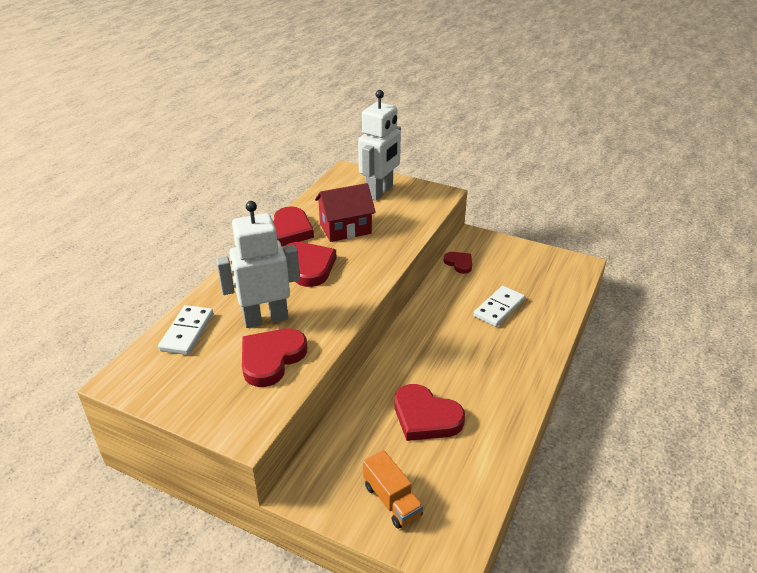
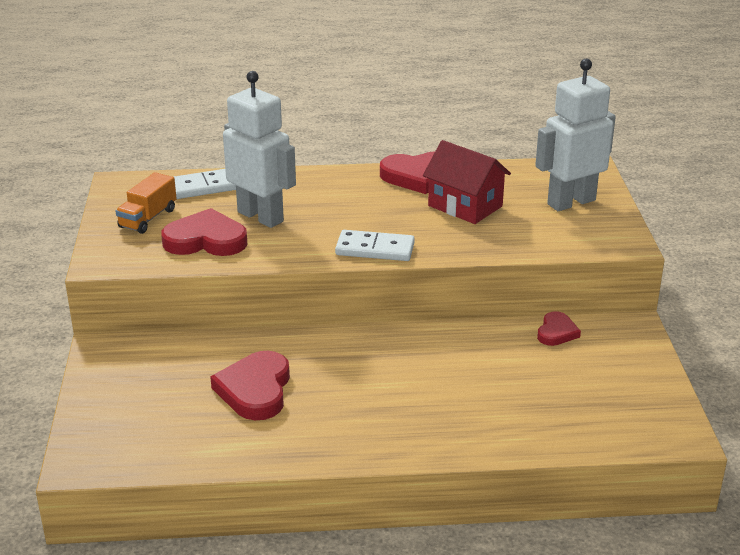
camera: 60 degrees right, 5 degrees down
red heart [283,242,337,287] -> none
white robot [358,90,401,200] -> white robot turned 150 degrees clockwise [535,59,616,211]
orange truck [363,450,423,529] -> orange truck moved to [116,172,177,234]
white domino [473,286,525,327] -> white domino moved to [335,230,415,261]

